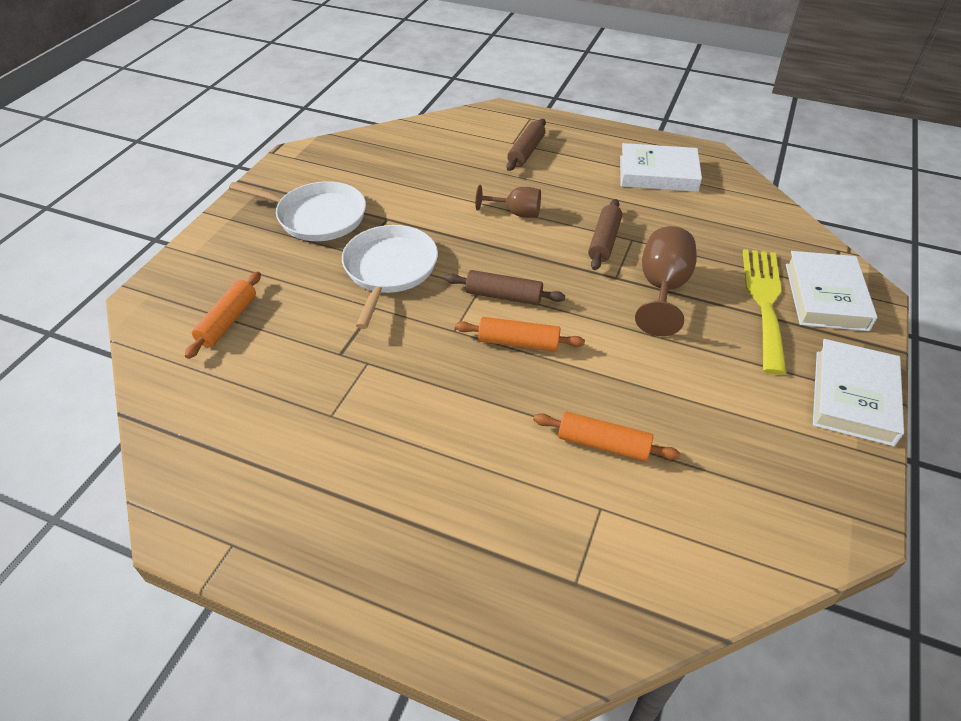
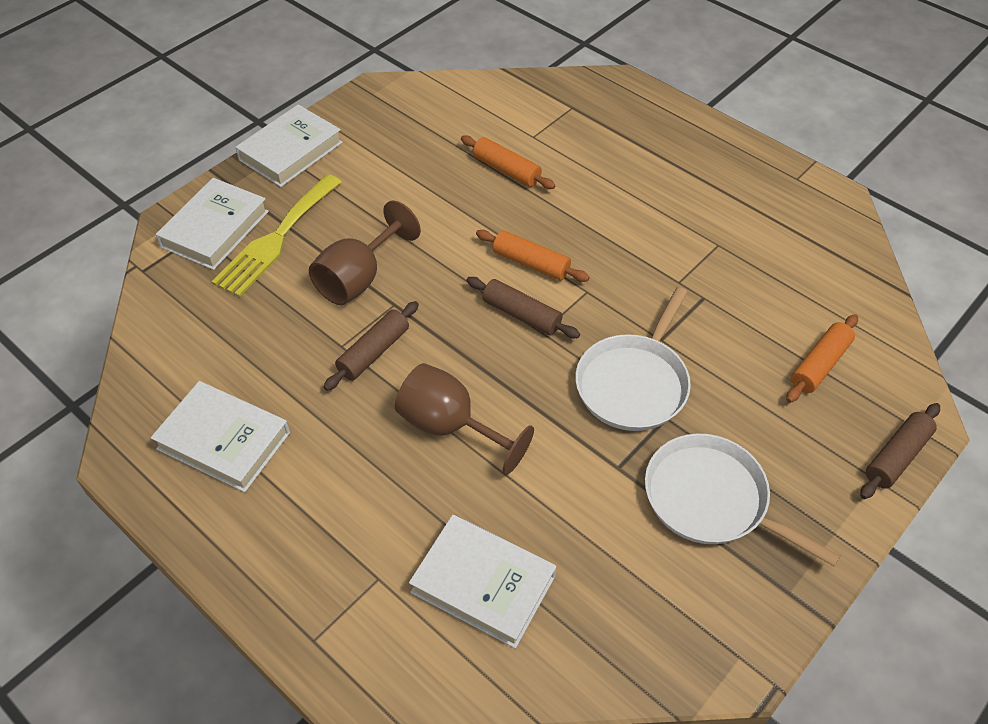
camera: 160 degrees left, 5 degrees up
brown goblet [475,185,541,218] -> brown goblet [395,363,534,475], size x1.56
brown rolling pin [507,119,546,171] -> brown rolling pin moved to [860,403,940,499]
none -> white book [409,515,556,648]

